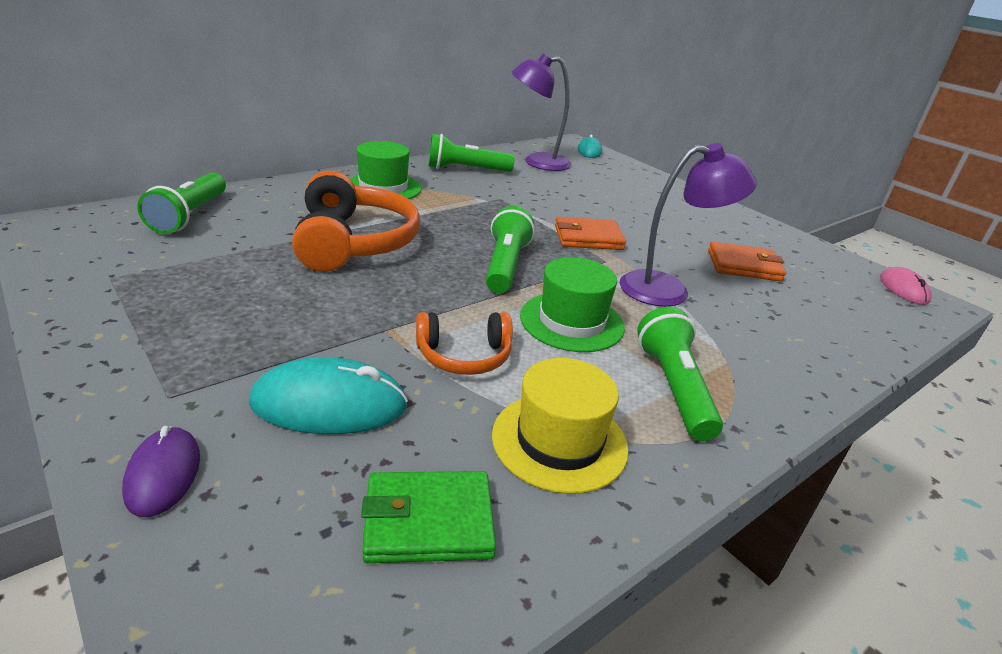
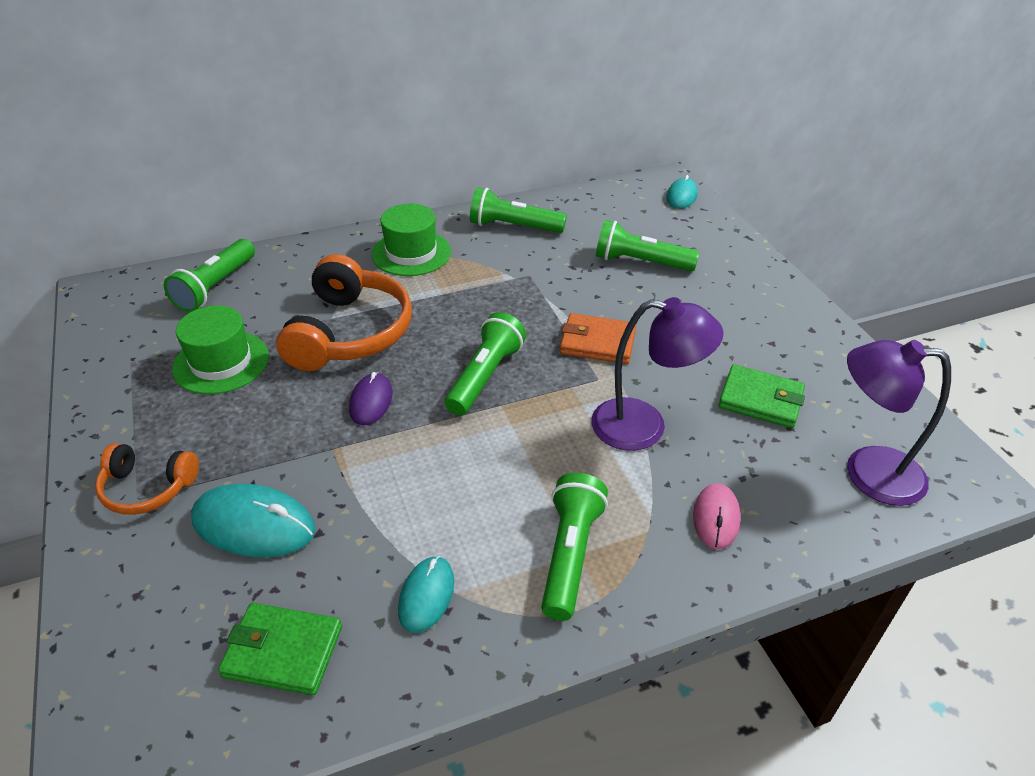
camera: 20 degrees right, 10 degrees up
purple mouse [122,426,200,517] -> purple mouse moved to [349,372,392,425]
orange headphones [416,312,513,375] -> orange headphones moved to [95,443,199,515]
yellow hat [492,358,629,494] -> turquoise mouse [398,556,454,633]
purple lamp [511,53,571,171] -> purple lamp moved to [847,340,951,506]
green hat [520,257,625,352] -> green hat moved to [172,306,269,394]
orange wallet [708,242,786,282] -> green wallet [719,364,805,428]
pink mouse [880,267,932,305] -> pink mouse moved to [693,483,741,549]
none -> green flashlight [596,220,699,271]

